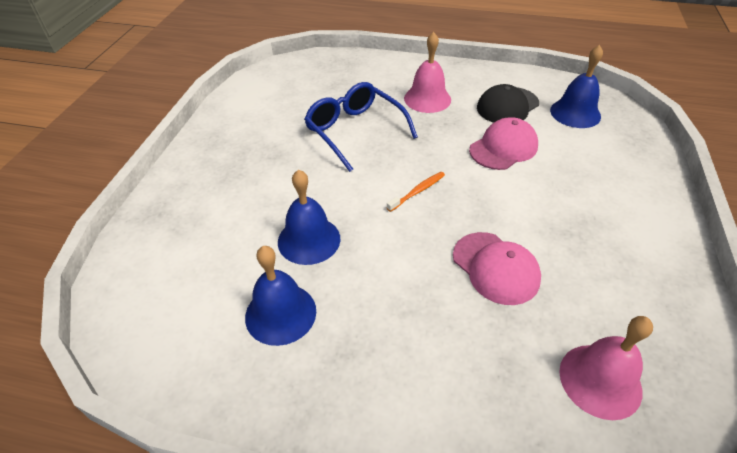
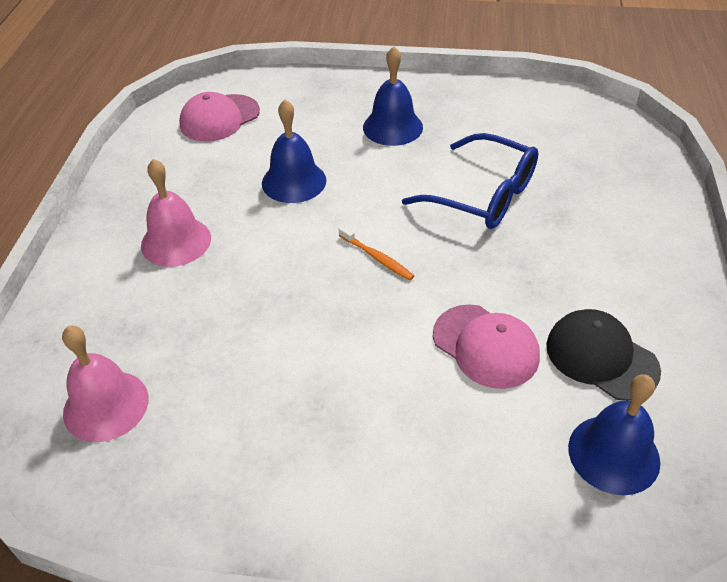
camera: 85 degrees right, 0 degrees up
blue bell [245,246,316,346] -> blue bell moved to [363,46,423,146]
blue glasses [304,82,418,172] -> blue glasses turned 75 degrees clockwise [402,133,538,229]
pink bell [404,32,451,113] -> pink bell moved to [141,159,211,267]
pink cap [453,232,541,305] -> pink cap moved to [179,92,260,142]

